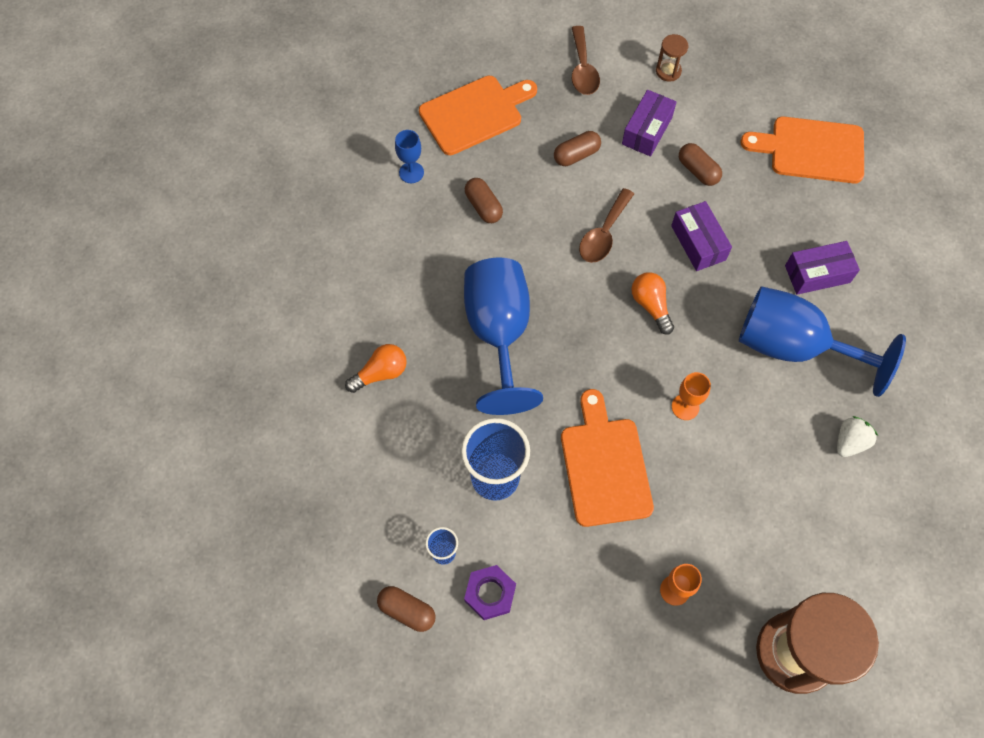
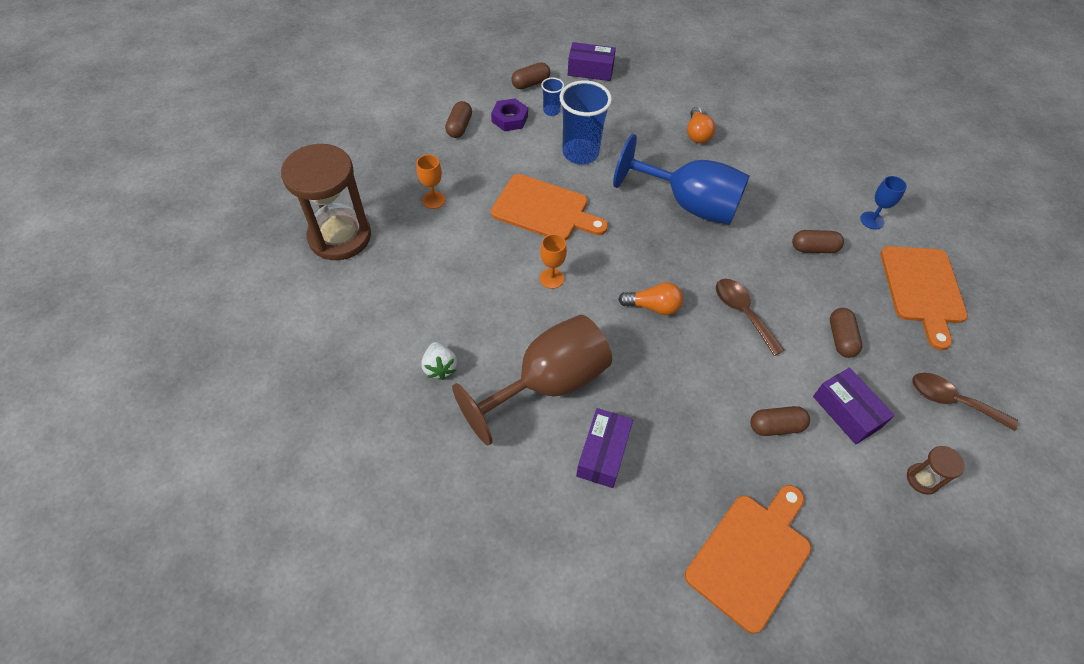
camera: 120 degrees right, 10 degrees down
purple box [671,201,732,271] -> purple box moved to [568,42,616,81]
blue goblet [739,286,906,397] -> brown goblet [452,315,612,445]
none -> brown capsule [445,101,472,138]

